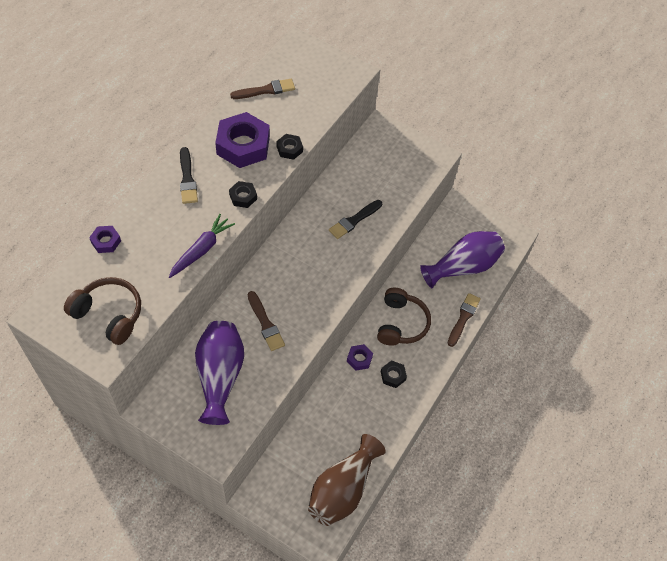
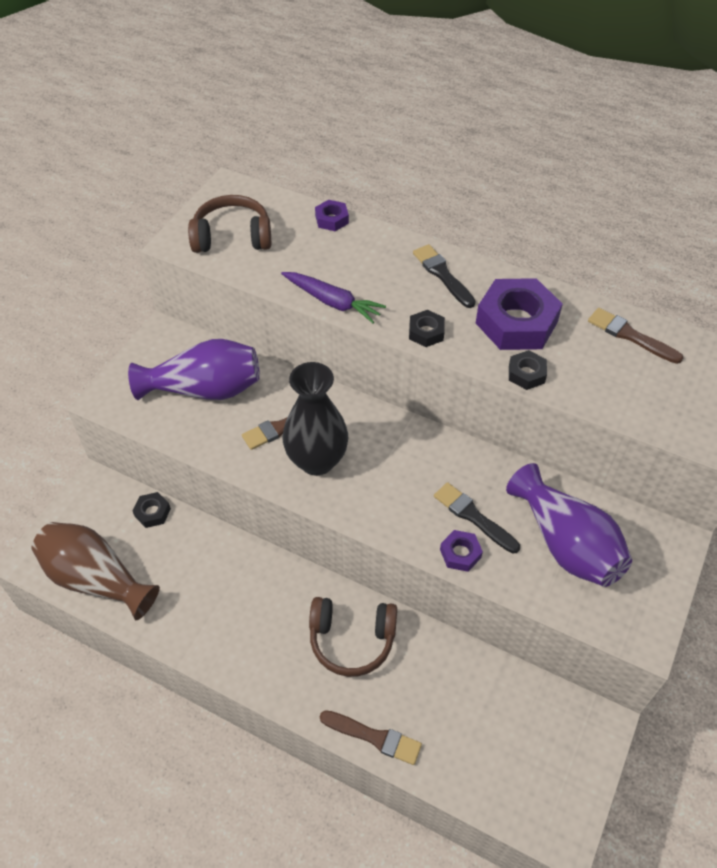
camera: 90 degrees right, 5 degrees down
brown headphones [64,277,141,345] -> brown headphones turned 120 degrees counterclockwise [188,195,271,253]
black brush [180,147,198,204] -> black brush turned 75 degrees clockwise [413,244,476,308]
brown brush [230,79,295,99] -> brown brush turned 150 degrees clockwise [588,308,683,364]
purple nut [347,344,373,370] -> purple nut moved to [440,530,483,572]
black nut [381,360,407,388] -> black nut moved to [133,492,171,528]
purple vase [420,231,505,288] -> purple vase moved to [506,463,632,587]
none -> black vase [283,362,348,476]

